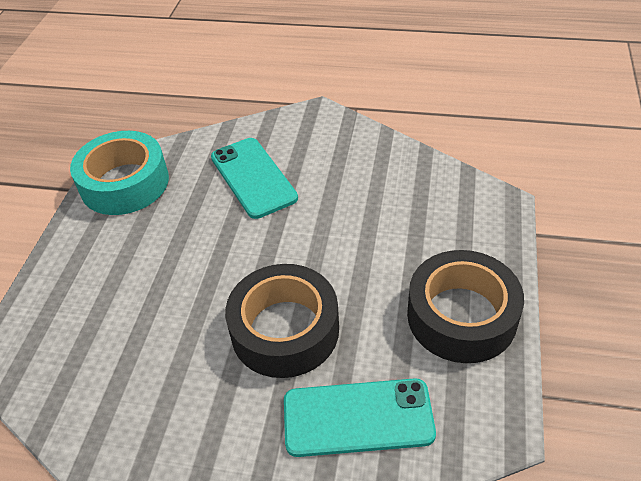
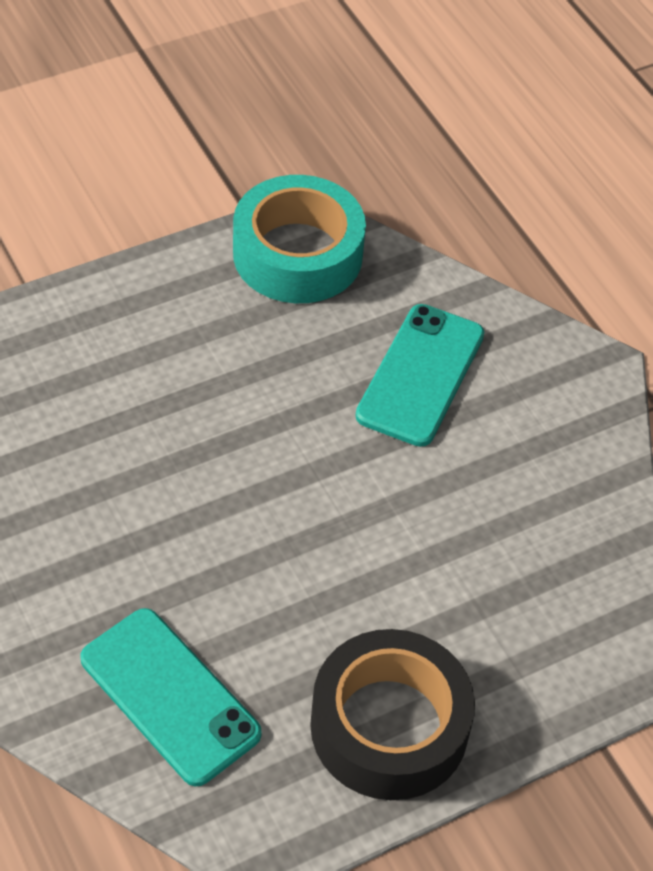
camera: 45 degrees right, 5 degrees up
black tape [225,264,339,378] -> none

